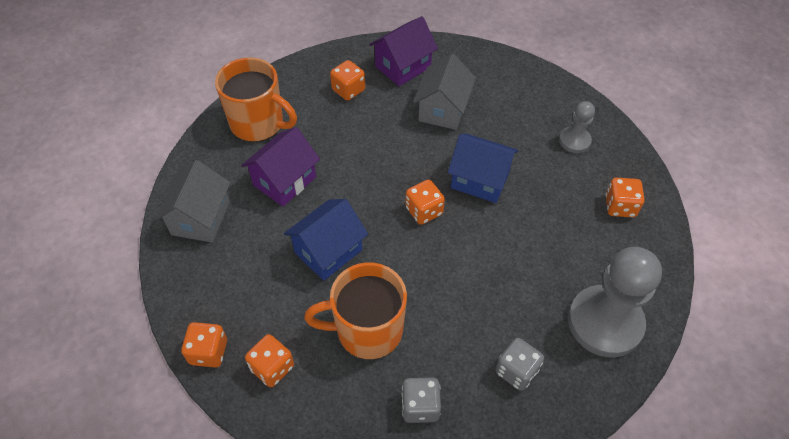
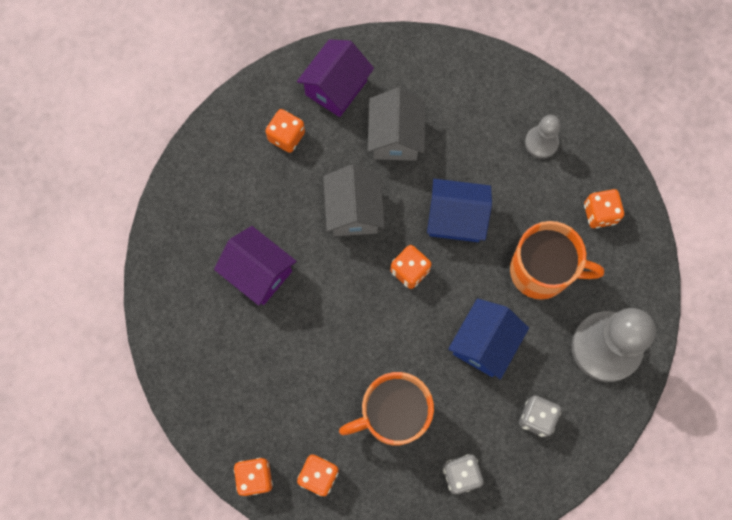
camera: 15 degrees left, 20 degrees up
grey house [155,160,230,243] -> grey house moved to [323,165,385,236]
orange mug [215,57,297,142] -> orange mug moved to [510,221,604,300]
purple house [241,127,320,207] -> purple house turned 75 degrees counterclockwise [214,226,297,306]
blue house [284,199,368,281] -> blue house moved to [448,298,529,379]

